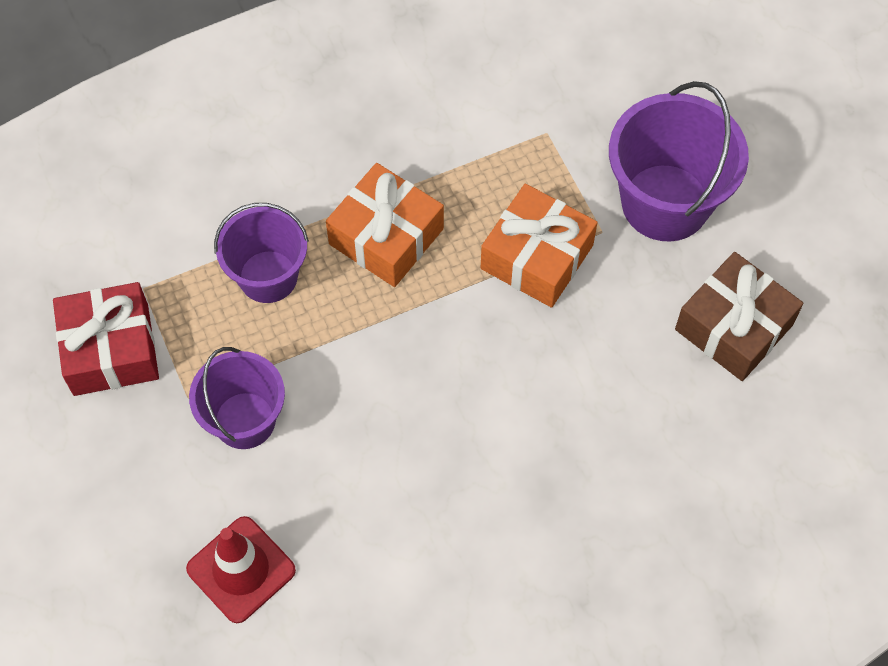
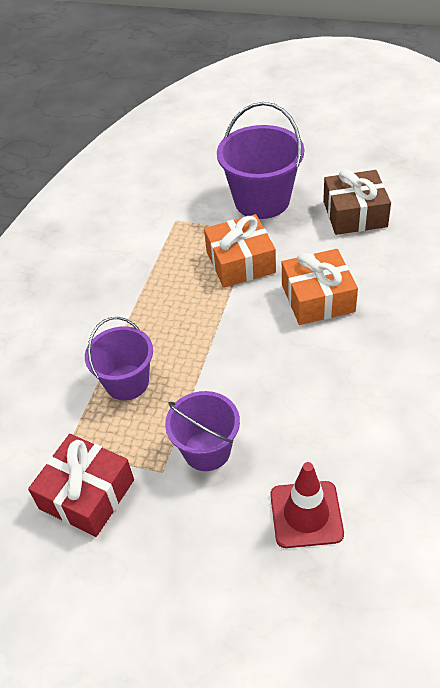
camera: 45 degrees left, 15 degrees down
orange gift [326,163,444,287] -> orange gift moved to [282,249,358,325]

